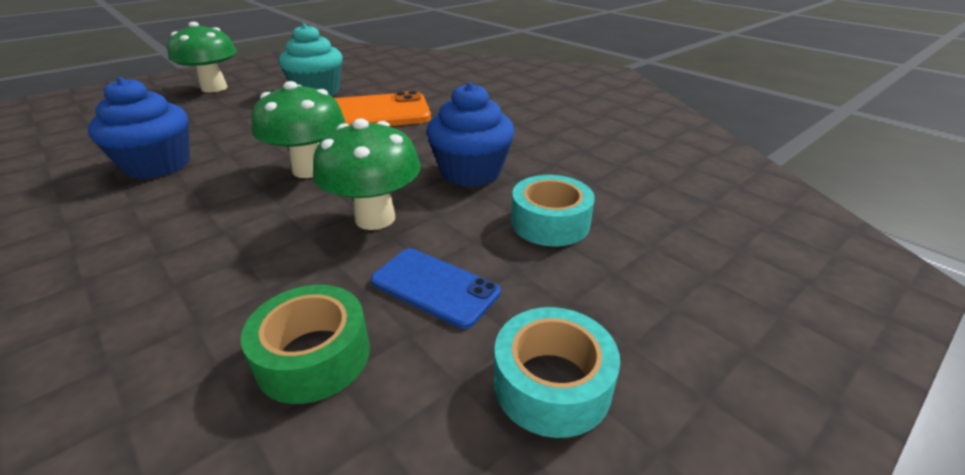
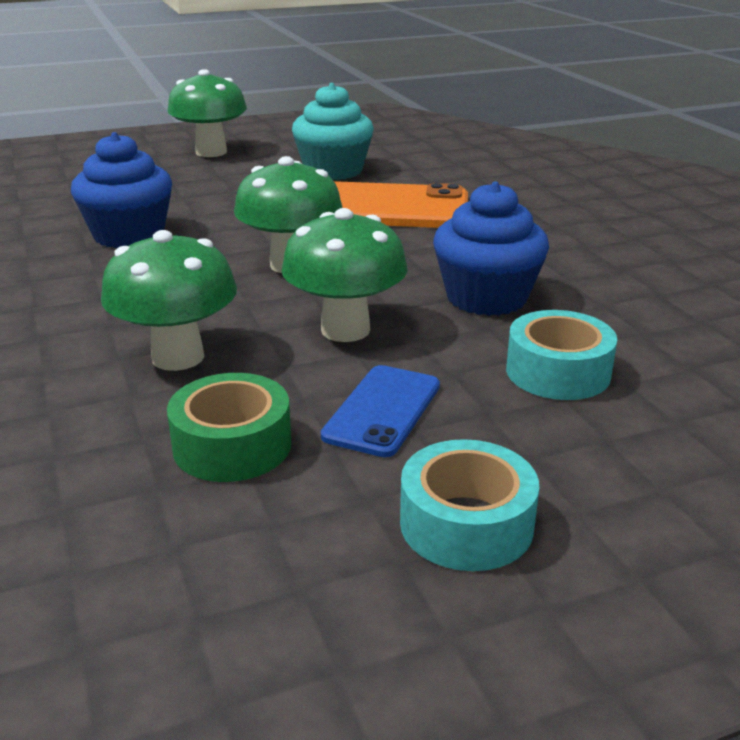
camera: 20 degrees right, 5 degrees down
blue phone [371,248,501,329] -> blue phone turned 60 degrees clockwise [321,365,440,457]
none -> green mushroom [101,230,237,371]

